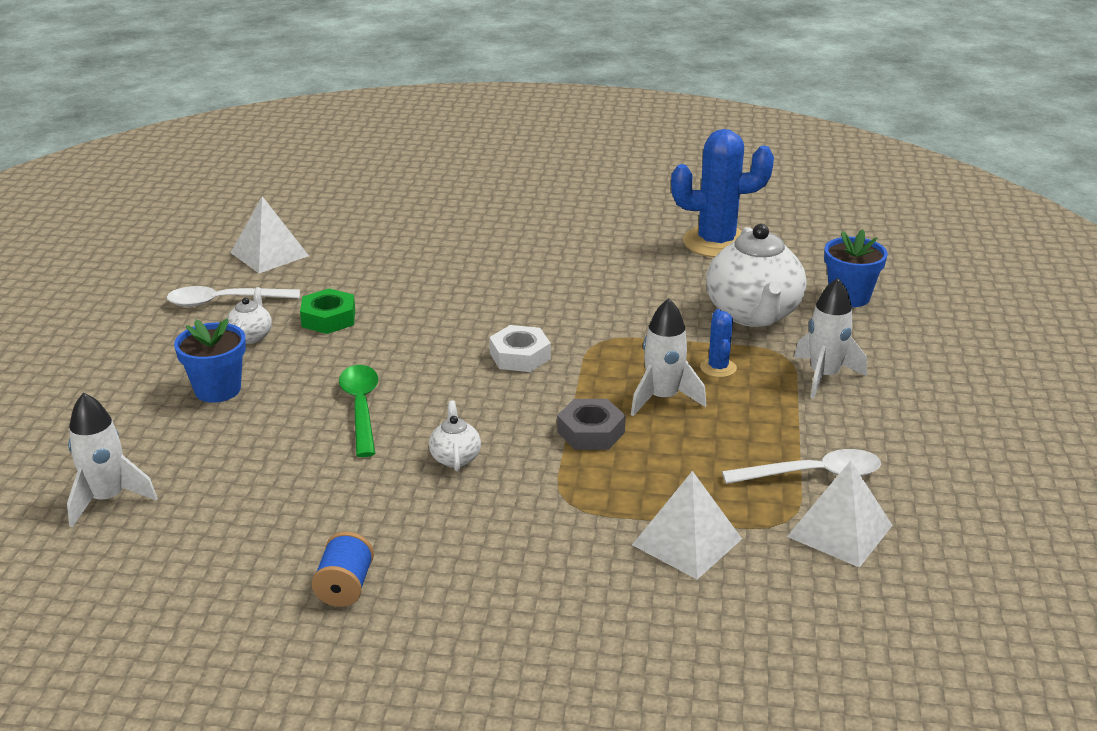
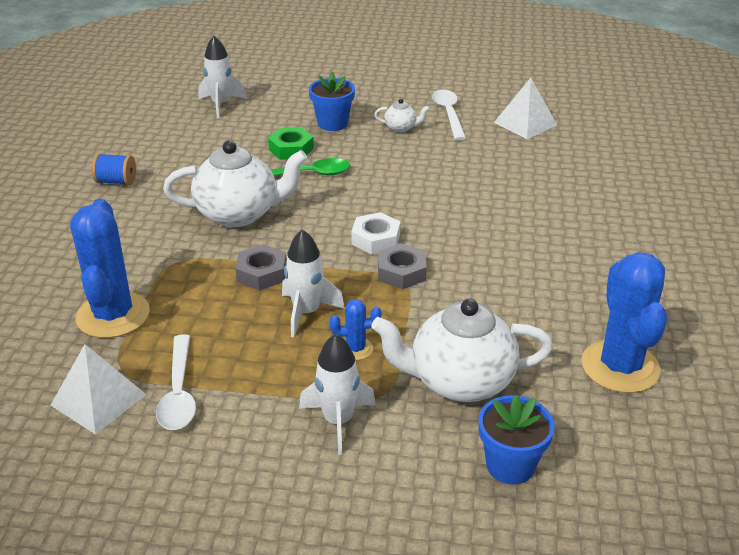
camera: 90 degrees right, 5 degrees up
green nut [300,288,355,334] -> green nut moved to [268,127,314,160]
white teapot [429,400,481,472] -> white teapot [163,140,307,227], size x2.24
white pyramid [632,471,742,579] -> blue cactus [70,199,150,338]
none -> grey nut [378,243,427,289]

